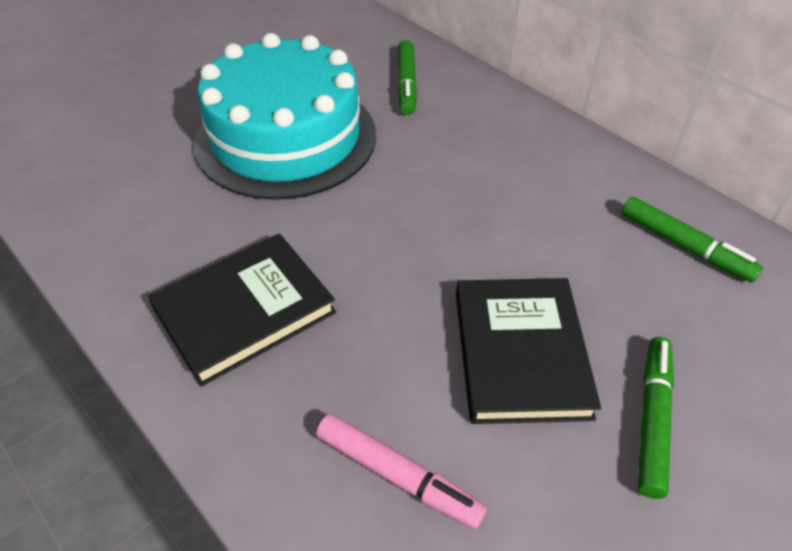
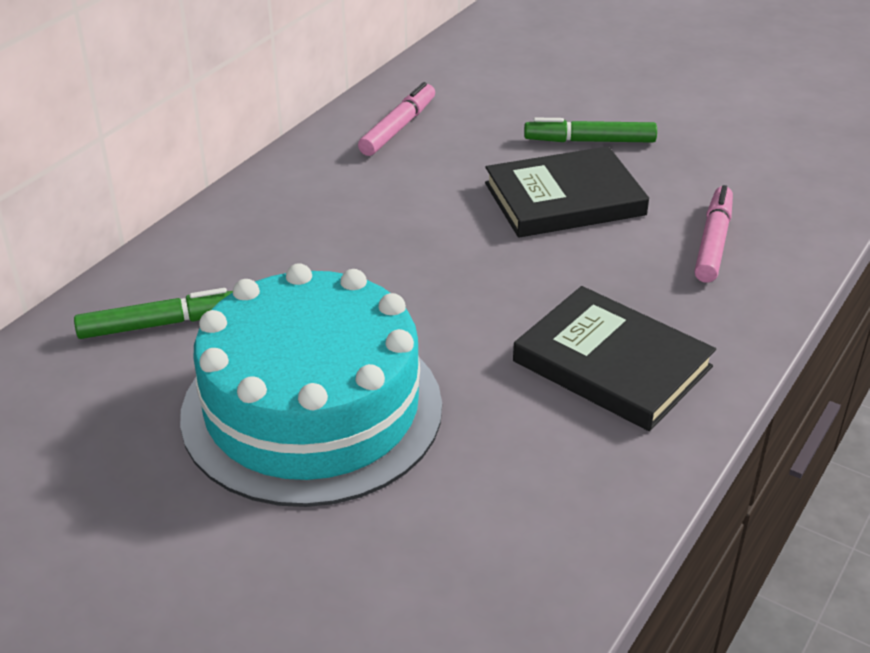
camera: 105 degrees left, 10 degrees down
green marker [622,197,763,282] -> pink marker [358,82,435,156]

